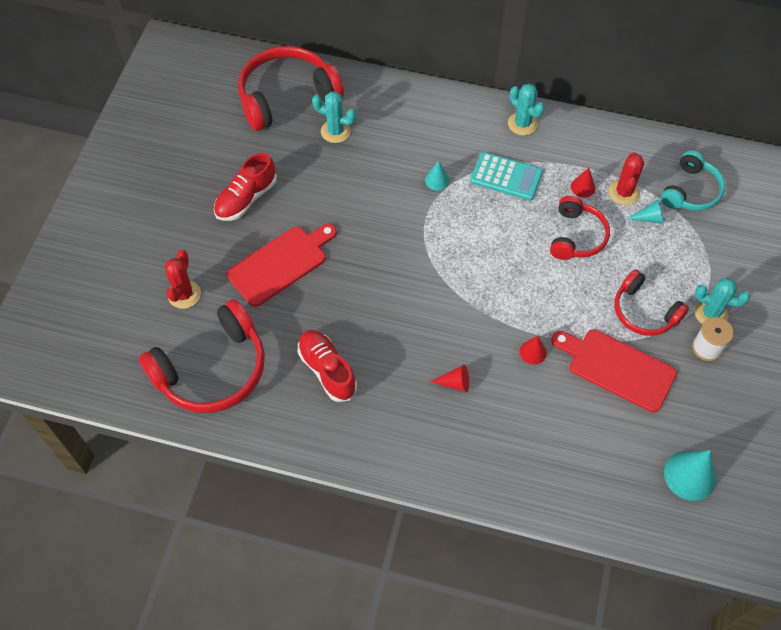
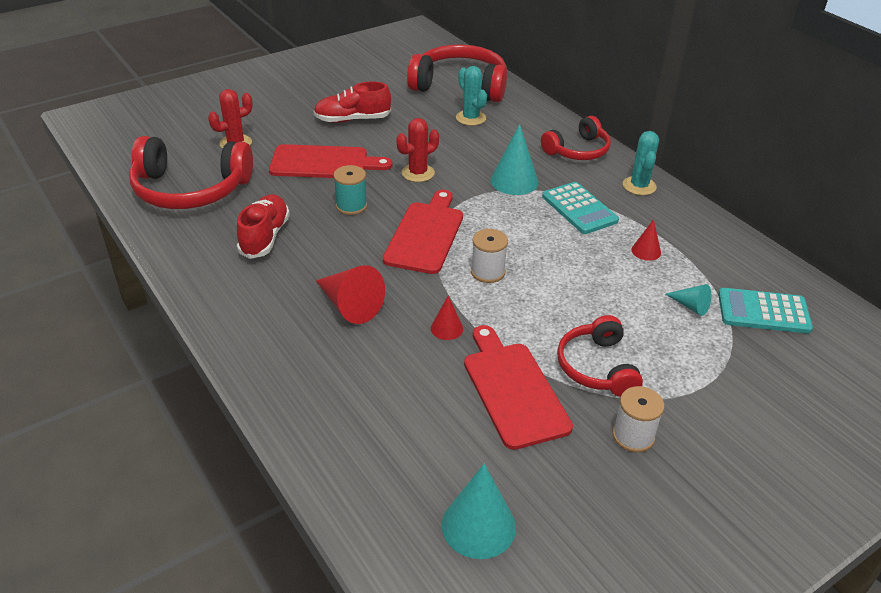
camera: 40 degrees right, 20 degrees down
turquoise cone [425,160,450,191] -> turquoise cone [490,124,538,195], size x1.81
red cone [430,365,469,392] -> red cone [316,265,385,324], size x1.81
red headphones [550,196,610,260] -> red headphones moved to [541,116,611,160]
red cactus [609,152,644,205] -> red cactus moved to [397,118,439,182]
turquoise headphones [661,150,725,211] -> turquoise calculator [718,288,813,334]
turquoise cactus [695,278,750,324] -> none
none -> turquoise spool [333,165,367,215]
none -> red cutting board [383,190,463,274]
none -> white spool [471,229,508,283]

